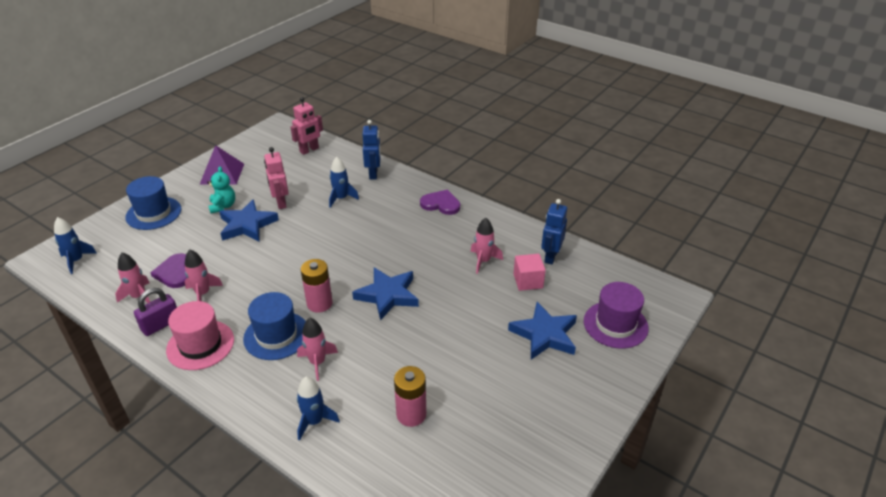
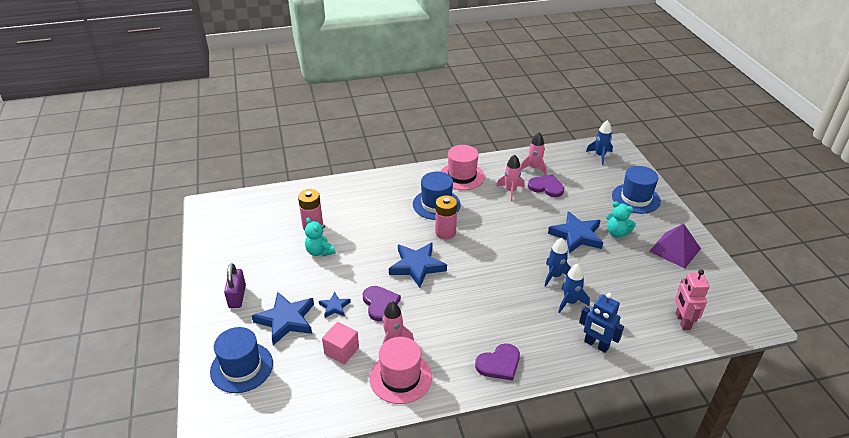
camera: 130 degrees right, 0 degrees up
purple padlock [134,288,177,336] -> purple padlock moved to [224,263,246,308]
pink robot [264,147,289,209] -> none
pink rocket [297,318,338,381] -> none
blue rocket [297,376,340,441] -> blue rocket moved to [544,238,571,287]
blue robot [541,199,567,264] -> none
purple hat [584,282,649,349] -> blue hat [210,327,273,393]
none -> turquoise teddy bear [305,218,335,256]
none -> blue star [319,292,351,318]
none -> purple heart [363,286,401,321]
none -> pink hat [369,337,432,404]

